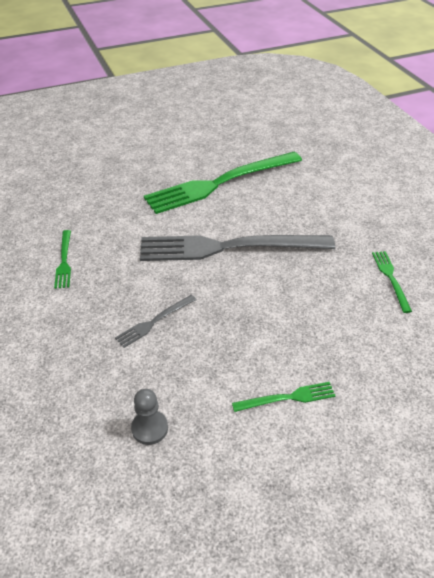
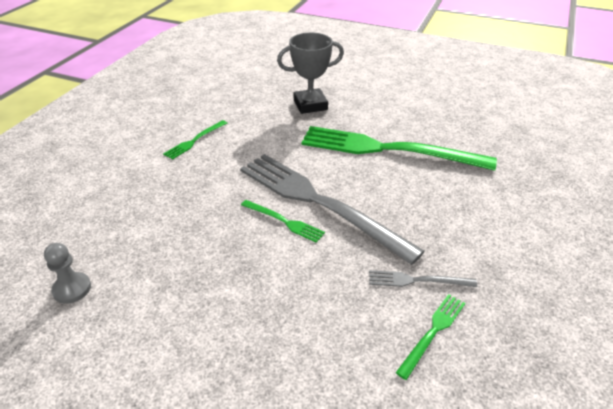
camera: 45 degrees right, 5 degrees down
grey fork [115,295,196,348] -> grey fork moved to [369,270,477,287]
green fork [232,382,336,412] -> green fork moved to [241,200,325,243]
none -> grey trophy [277,33,344,114]

